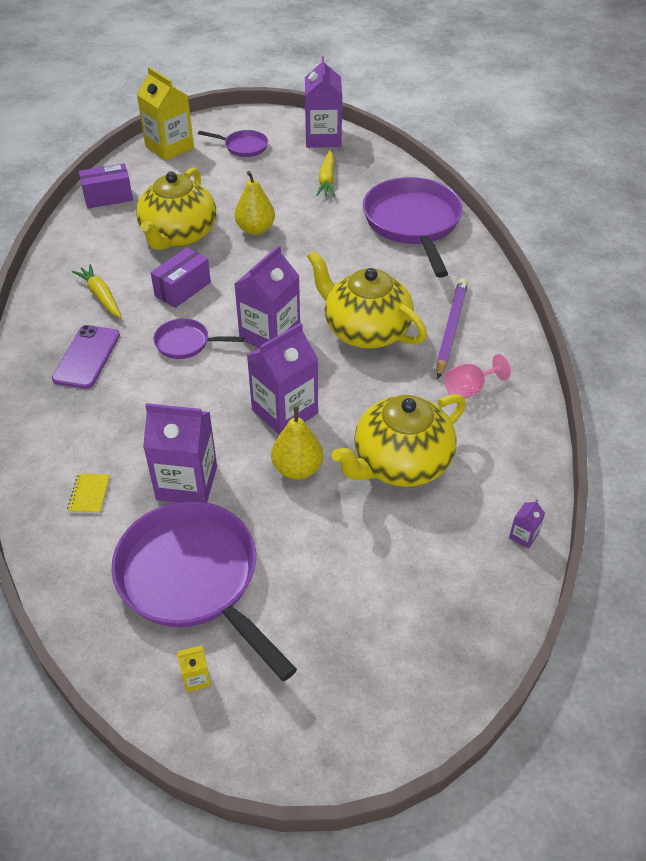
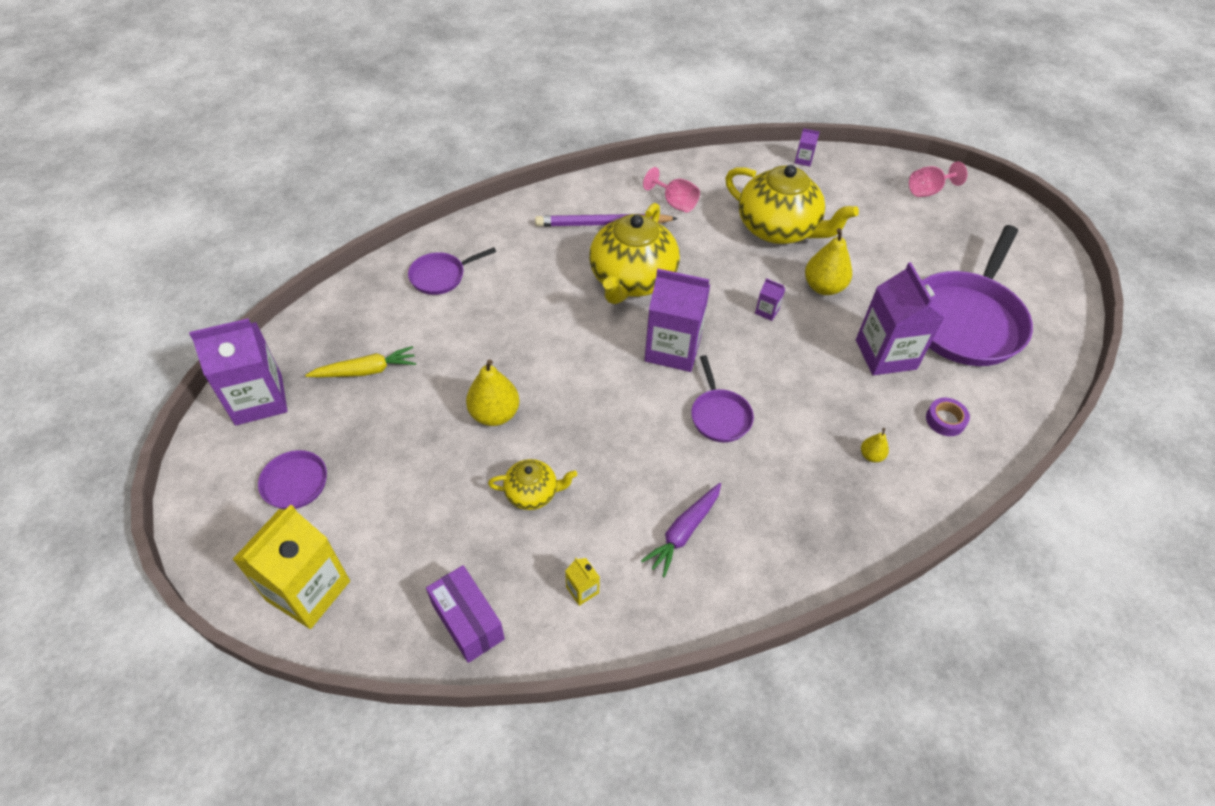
camera: 110 degrees left, 5 degrees up
purple phone [52,325,120,389] -> none
yellow notebook [67,473,110,514] -> purple tape [926,398,970,436]
yellow carrot [72,264,122,318] -> purple carrot [641,483,721,577]
yellow teapot [136,167,216,250] -> yellow teapot [488,459,577,510], size x0.49
purple box [151,248,211,308] -> none
yellow carton [177,645,211,692] -> yellow carton moved to [565,558,600,606]
purple carton [247,323,318,435] -> purple carton [755,278,785,321], size x0.41
purple pan [363,177,463,278] -> purple pan [408,247,496,295], size x0.48
none -> yellow pear [861,428,889,462]
none -> pink goblet [909,161,968,197]

